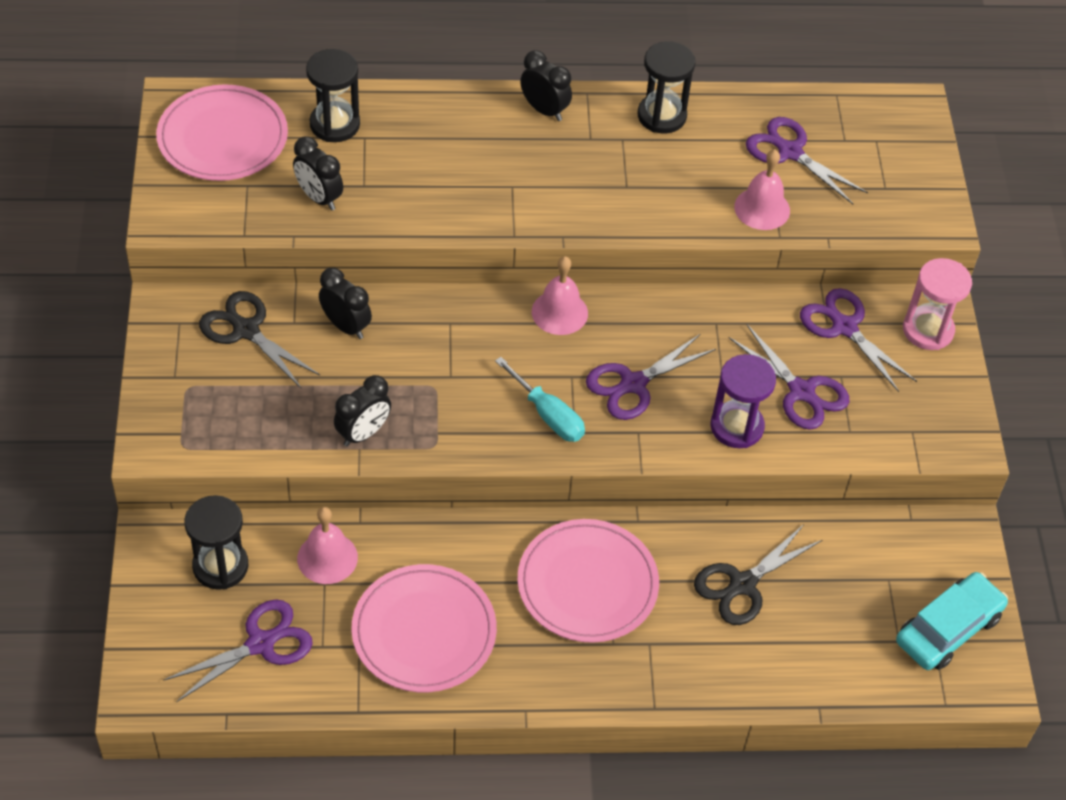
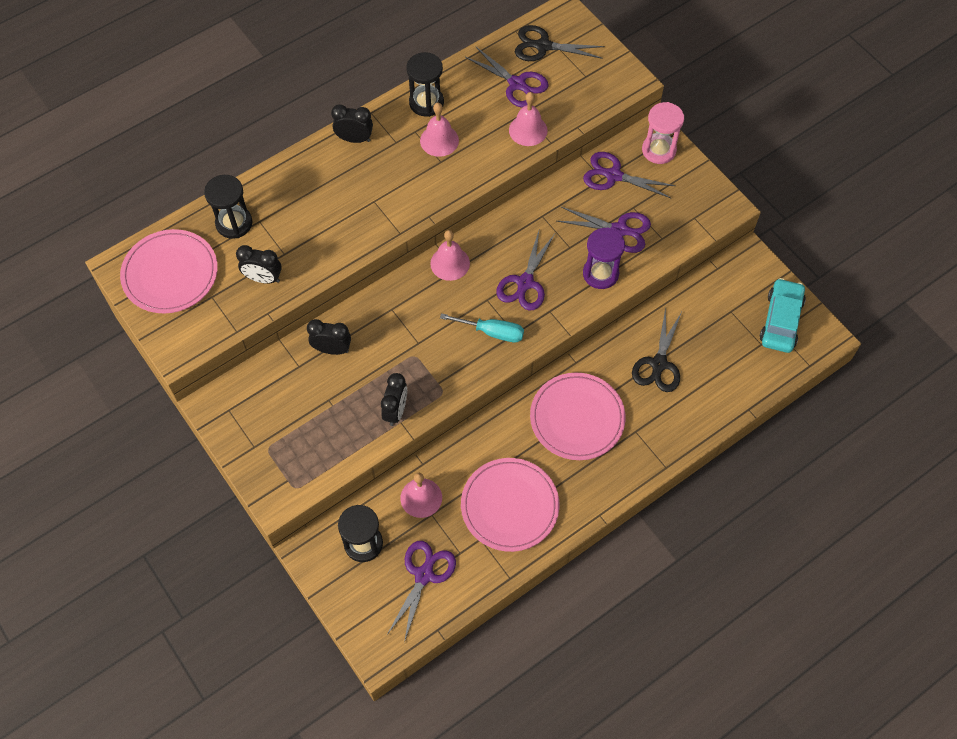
camera: 30 degrees left, 10 degrees up
black scissors [199,291,320,389] -> black scissors moved to [515,25,605,61]
purple scissors [746,117,868,204] -> purple scissors turned 150 degrees counterclockwise [465,46,549,108]
none -> pink bell [420,103,459,157]

